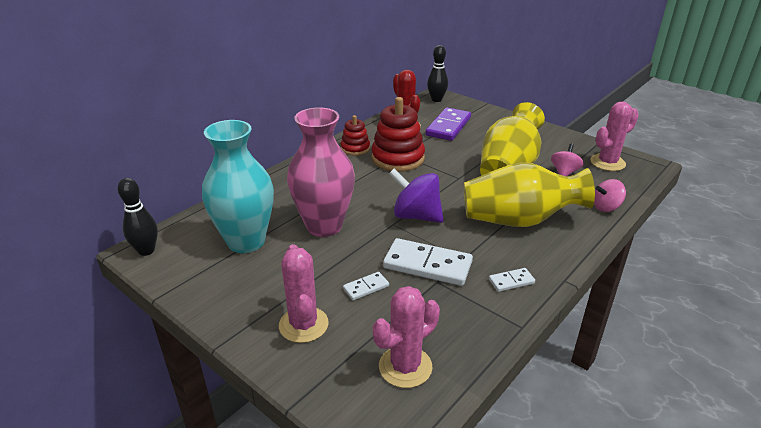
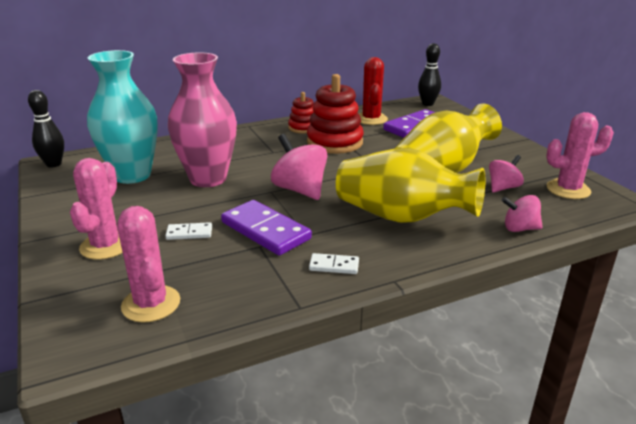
camera: 25 degrees right, 5 degrees down
pink cactus [373,286,440,388] -> pink cactus turned 75 degrees clockwise [117,206,180,323]
white domino [383,238,473,286] -> purple domino [221,200,312,256]
purple spinning top [389,169,444,223] -> pink spinning top [271,134,328,200]

